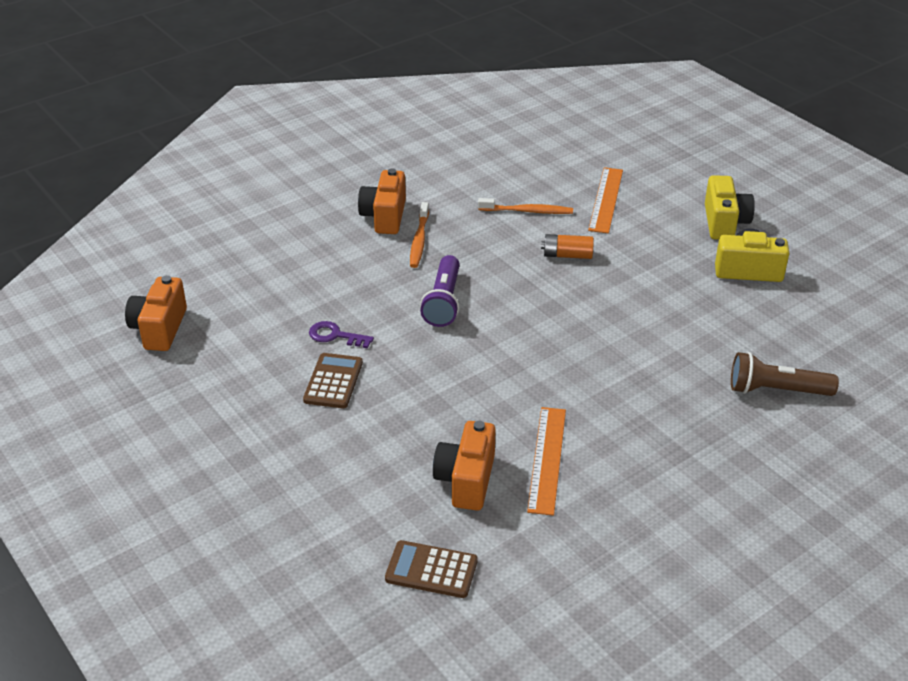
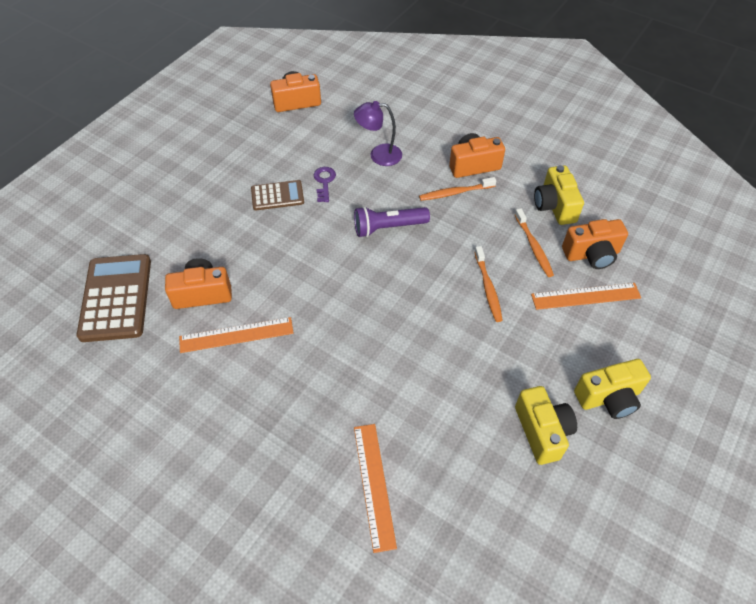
camera: 70 degrees right, 15 degrees up
brown calculator [385,540,478,598] -> brown calculator [77,254,151,342], size x1.73
orange battery [541,234,594,259] -> orange toothbrush [474,246,503,322]
brown flashlight [731,352,839,396] -> orange ruler [354,424,397,553]
none -> purple lamp [354,101,402,166]
none -> yellow camera [534,165,584,225]
none -> orange camera [562,219,628,269]

